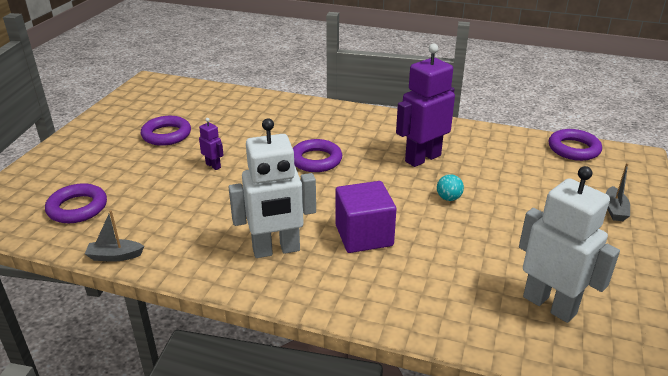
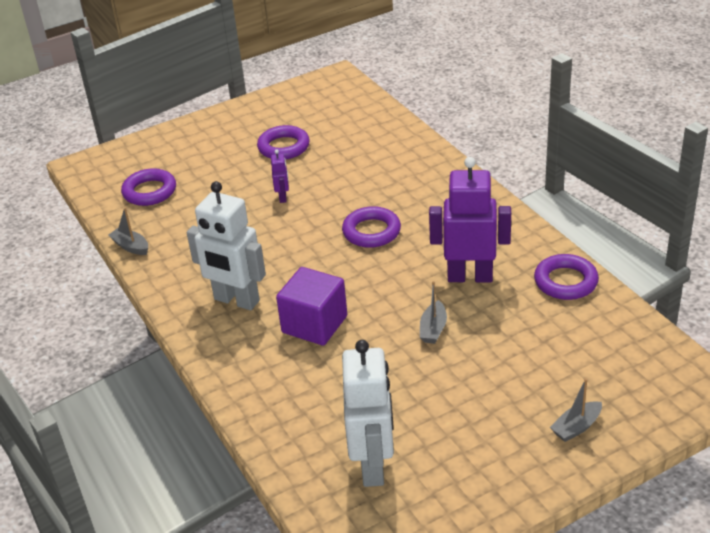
camera: 45 degrees right, 5 degrees up
turquoise ball [437,174,464,201] -> grey boat [420,281,447,344]
purple ring [549,129,602,161] -> purple ring moved to [534,254,599,300]

